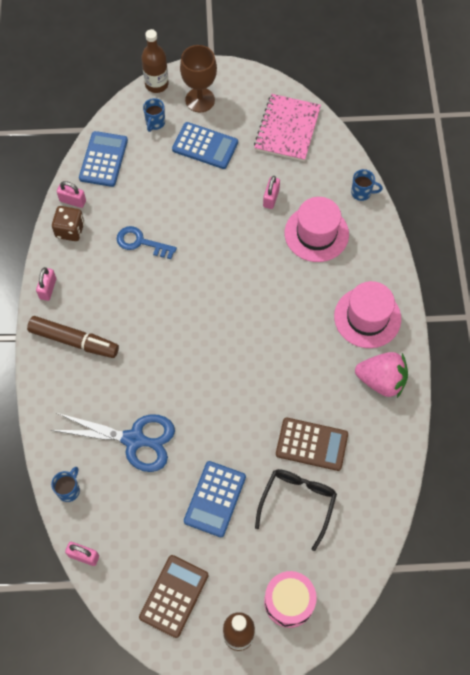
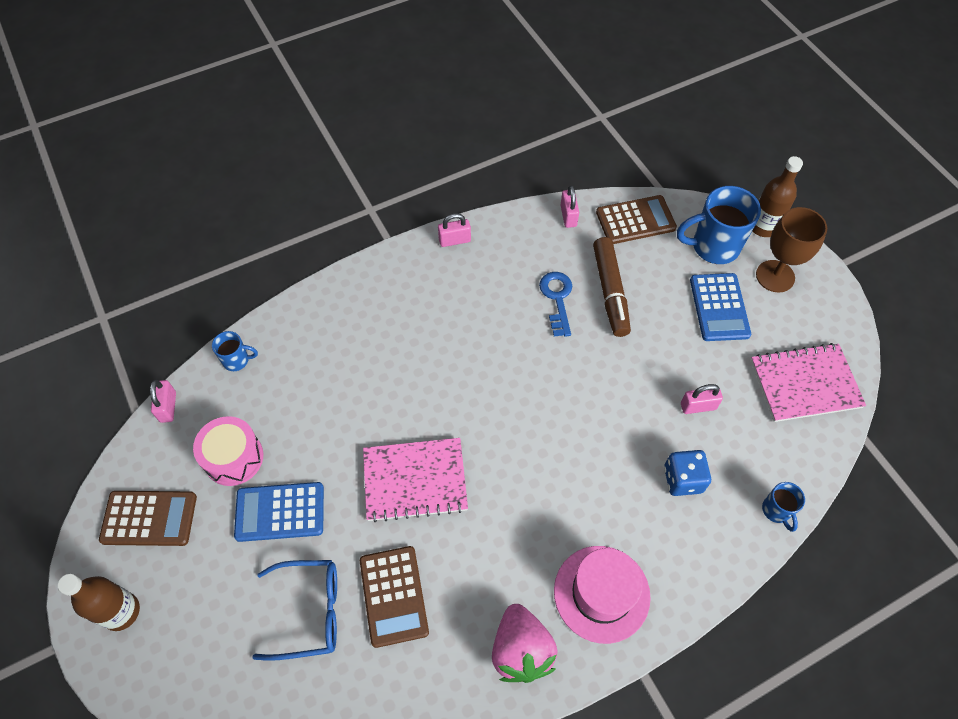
camera: 65 degrees right, 5 degrees down
brown marker [27,316,119,358] -> brown marker moved to [593,237,631,337]
blue scissors [51,413,175,472] -> none
brown dice [52,206,84,241] -> none
blue calculator [79,131,128,187] -> brown calculator [596,195,677,244]
blue mug [143,98,165,132] -> blue mug [677,186,761,264], size x1.96
black glasses [255,469,337,551] -> blue glasses [252,560,337,661]
pink drum [264,571,317,628] -> pink drum moved to [193,416,263,486]
pink hat [285,197,349,262] -> blue dice [664,450,711,496]
none -> pink notebook [363,438,468,522]

